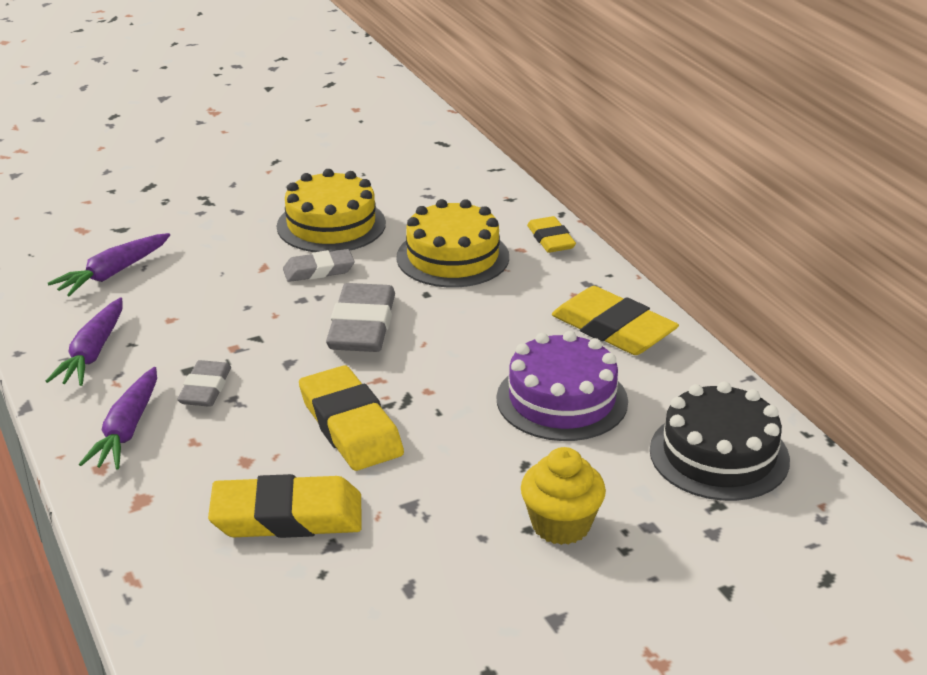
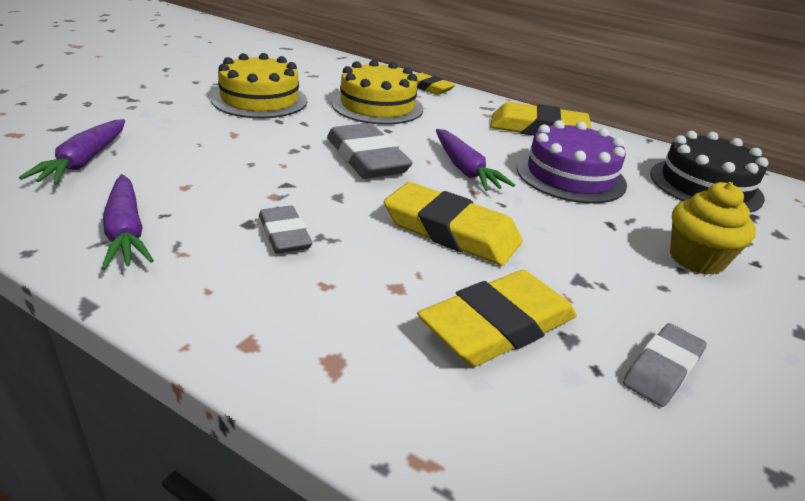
camera: 35 degrees left, 0 degrees up
purple carrot [79,367,157,469] -> purple carrot moved to [436,129,515,191]
grey eraser [283,249,355,282] -> grey eraser moved to [623,323,707,407]

